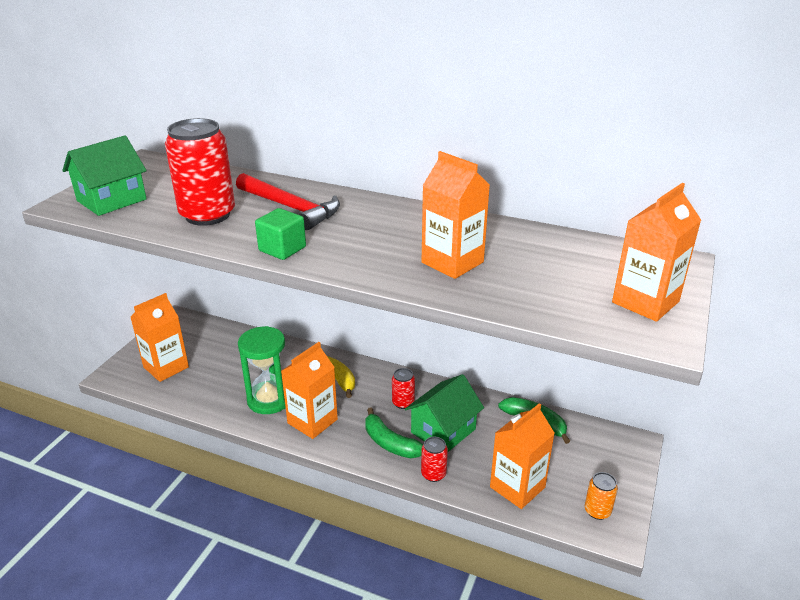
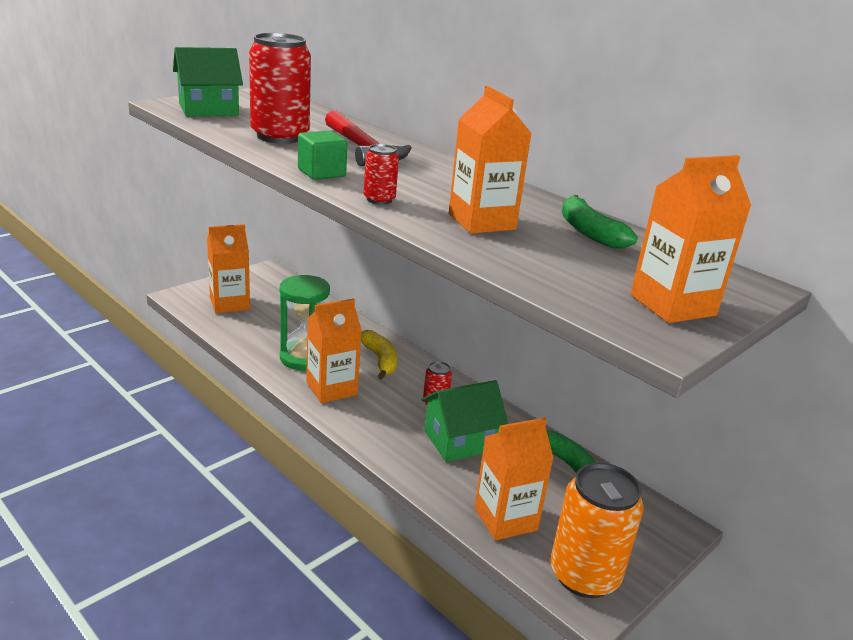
camera: 20 degrees right, 5 degrees down
green banana [365,407,423,458] -> green banana moved to [562,195,638,249]
red can [421,437,448,482] -> red can moved to [364,144,399,205]
orange can [585,472,618,520] -> orange can [550,463,644,598], size x2.14

